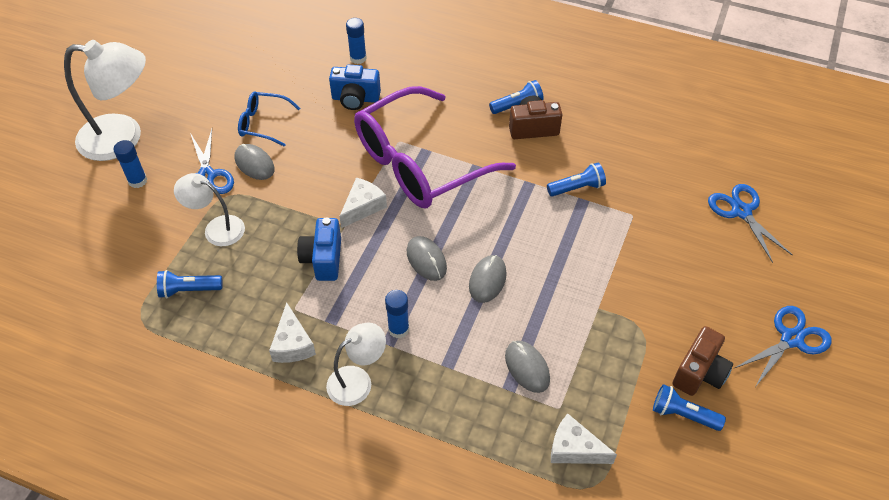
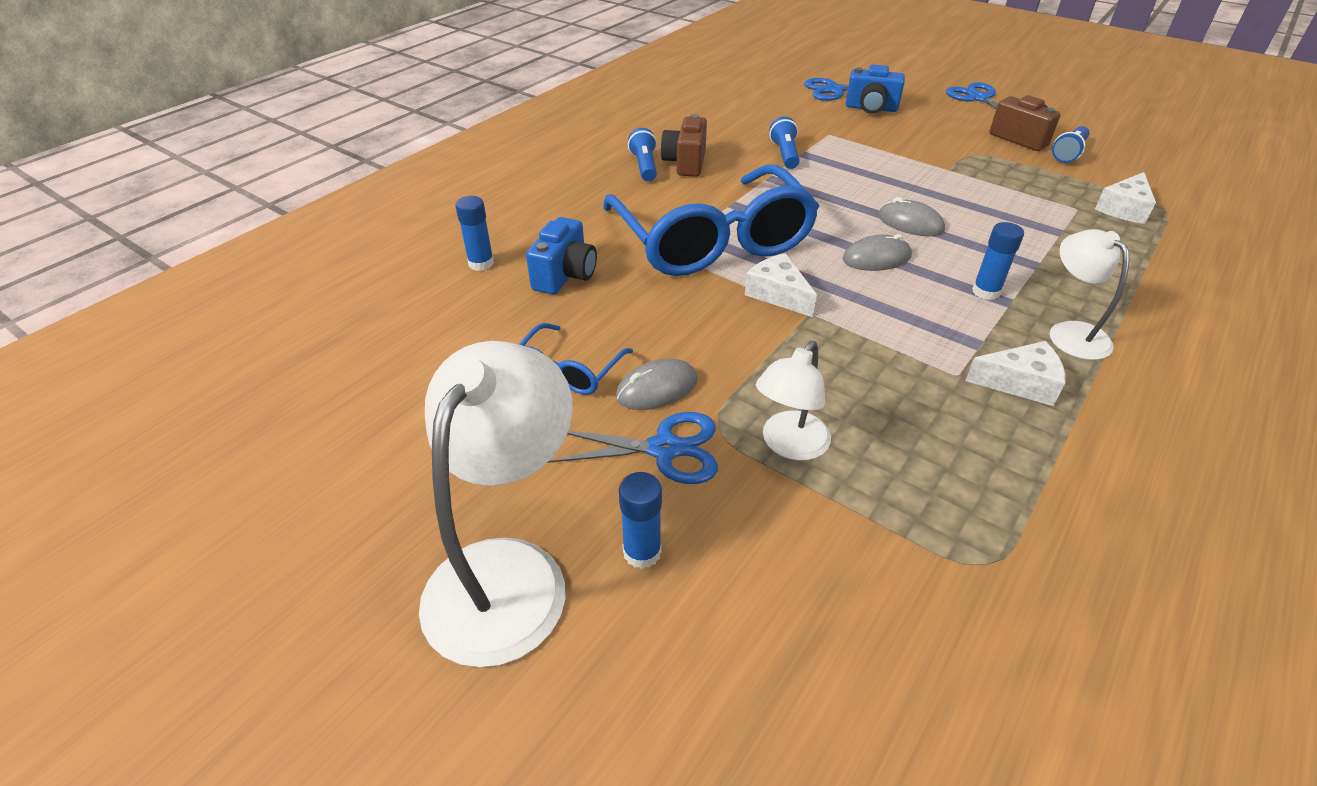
camera: 75 degrees left, 10 degrees down
blue flashlight [157,270,223,298] -> none
blue camera [297,217,341,281] -> blue camera moved to [846,65,905,114]
purple glasses [354,86,516,209] -> blue glasses [603,165,819,276]
grey mouse [505,341,550,393] -> none

